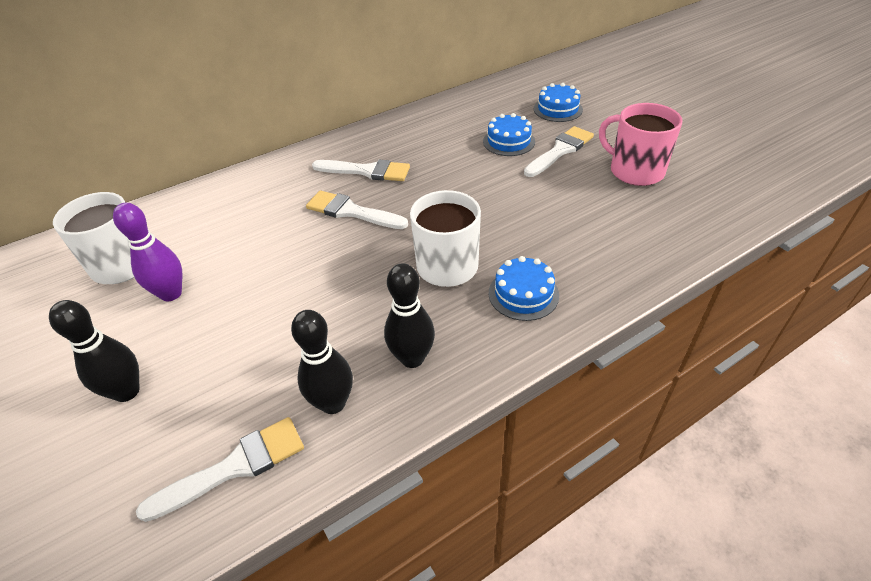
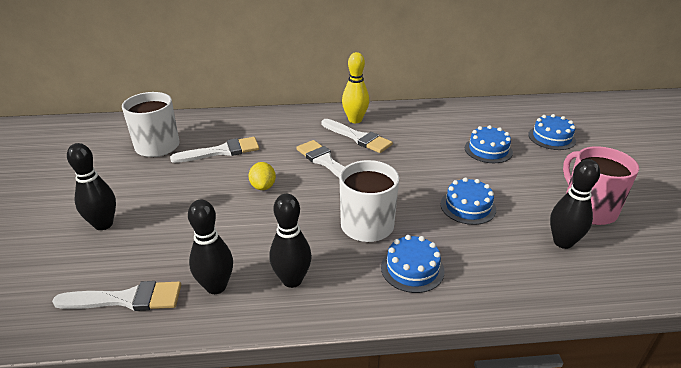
camera: 25 degrees right, 10 degrees down
purple bowling pin [113,203,182,301] -> none
white brush [524,126,594,177] -> white brush moved to [170,137,259,163]
none -> yellow lemon [249,162,276,190]
none -> yellow bowling pin [342,52,369,123]
none -> blue cake [441,177,496,225]
none -> black bowling pin [550,159,600,249]

